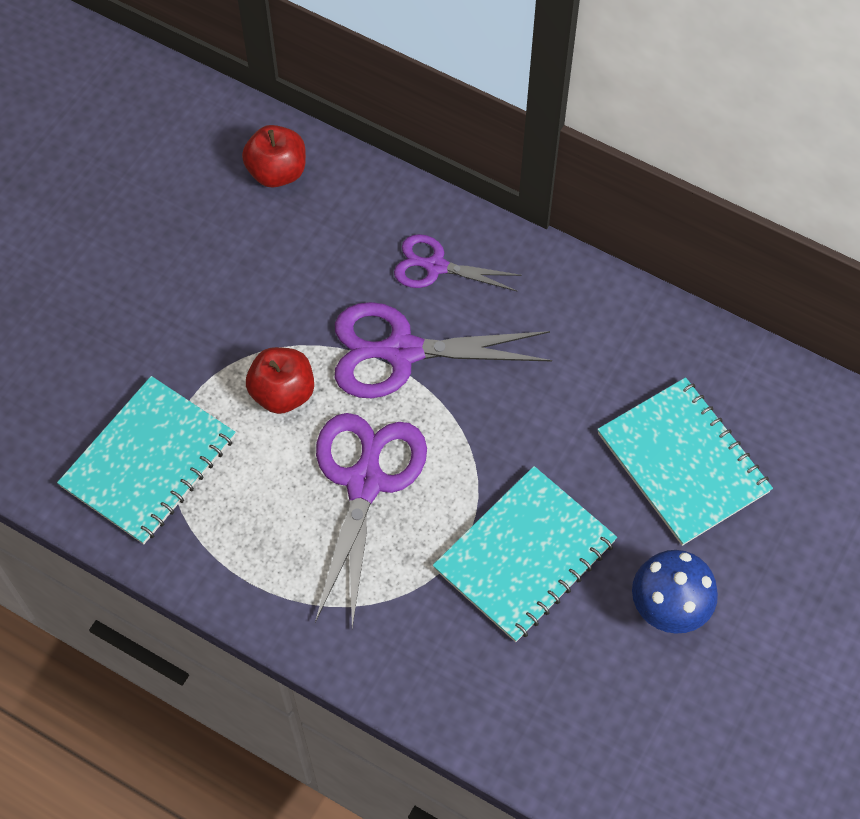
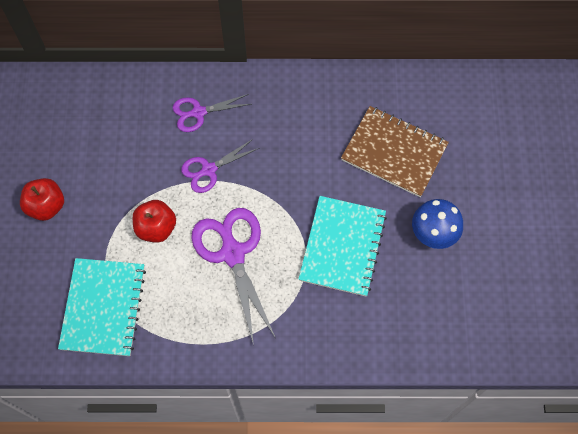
camera: 30 degrees left, 5 degrees up
red apple [242,125,306,188] -> red apple moved to [20,178,64,221]
purple scissors [335,302,552,398] -> purple scissors [181,139,259,193], size x0.59
turquoise notebook [597,377,773,546] -> brown notebook [341,106,449,197]

